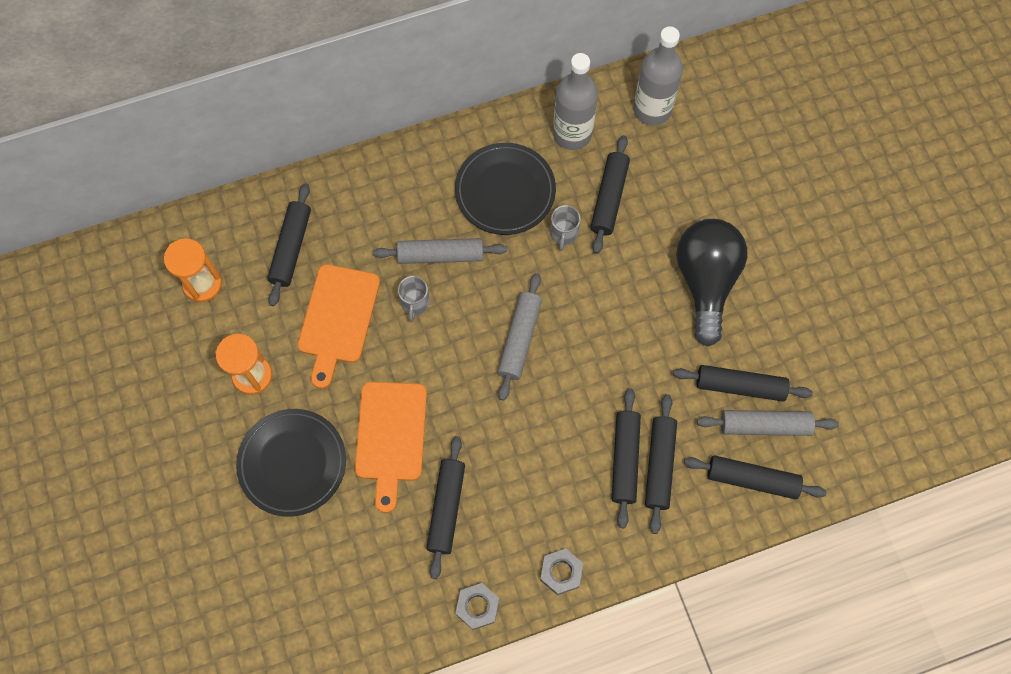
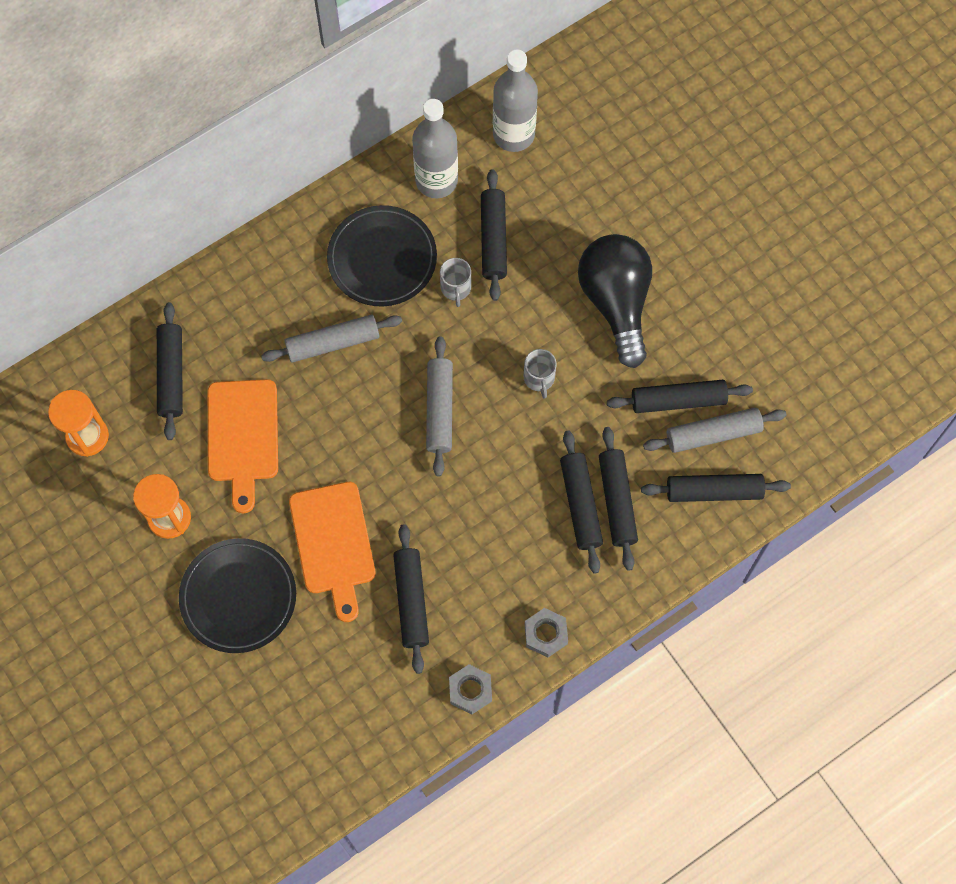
camera: 15 degrees left, 0 degrees up
grey mug [398,276,430,322] -> grey mug moved to [524,349,557,399]

